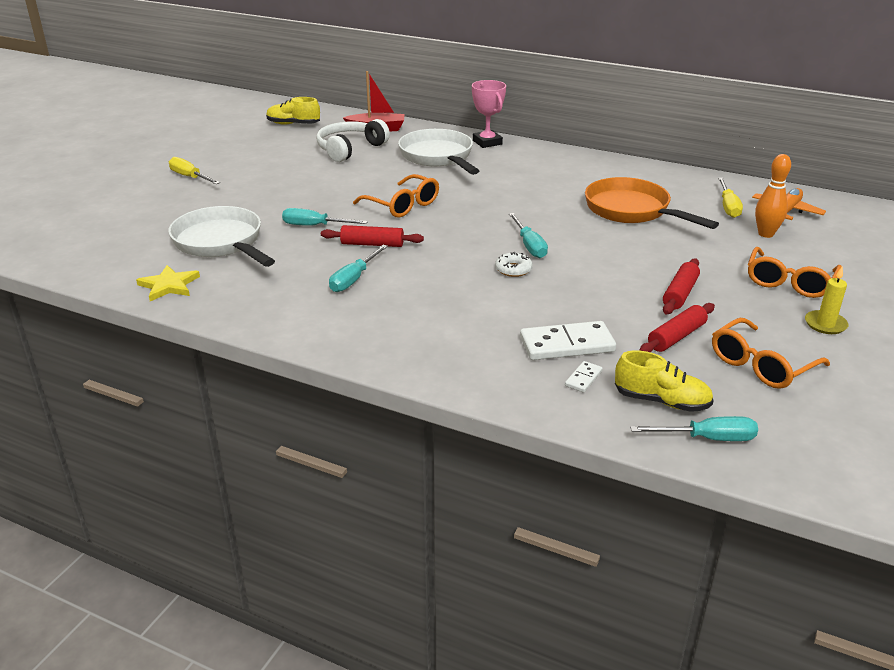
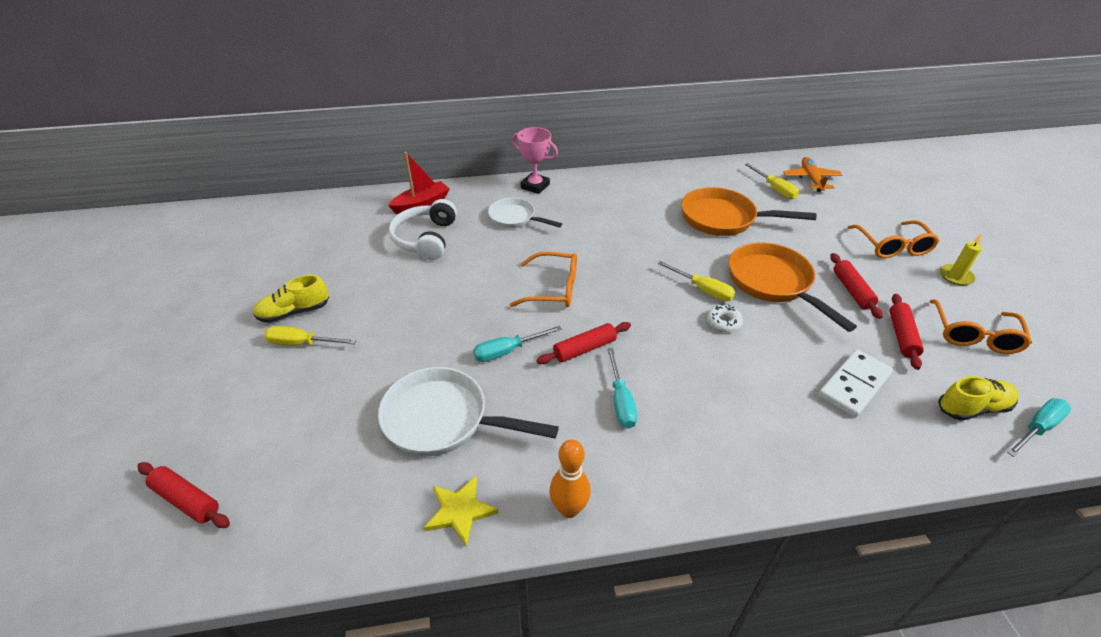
camera: 35 degrees left, 10 degrees up
yellow shoe [266,97,320,125] -> yellow shoe moved to [253,275,329,323]
white pan [398,129,479,175] -> white pan [488,198,562,228], size x0.63
turquoise screwdriver [509,213,548,258] -> yellow screwdriver [658,261,735,301]
white domino [565,361,603,393] -> none
orange bowling pin [755,154,791,238] -> orange bowling pin moved to [549,439,591,518]
none -> red rolling pin [137,462,230,528]
none -> orange pan [729,242,857,332]

